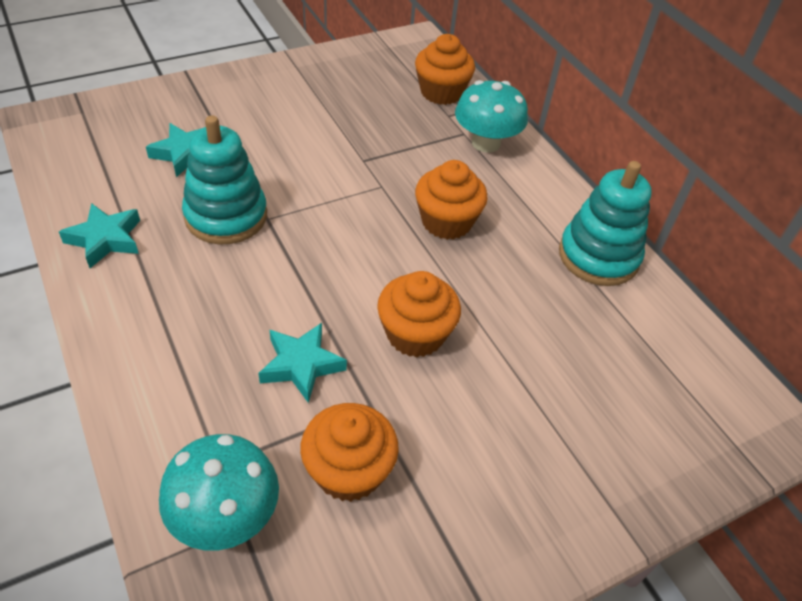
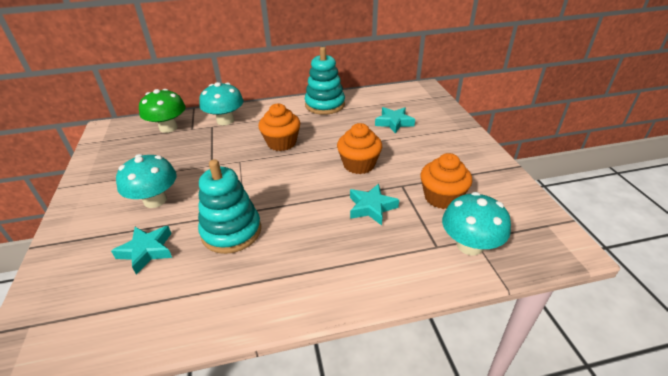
camera: 70 degrees left, 10 degrees down
turquoise star [59,203,140,268] -> turquoise star moved to [375,107,415,134]
orange cupcake [415,34,475,105] -> green mushroom [139,89,186,133]
none -> turquoise mushroom [116,154,177,208]

